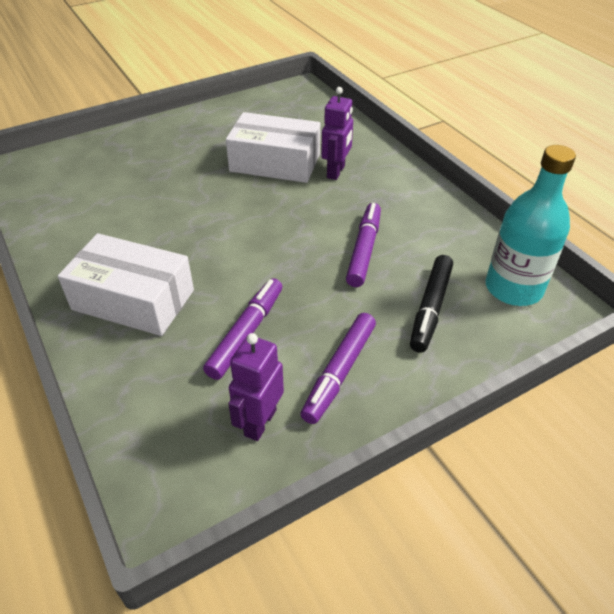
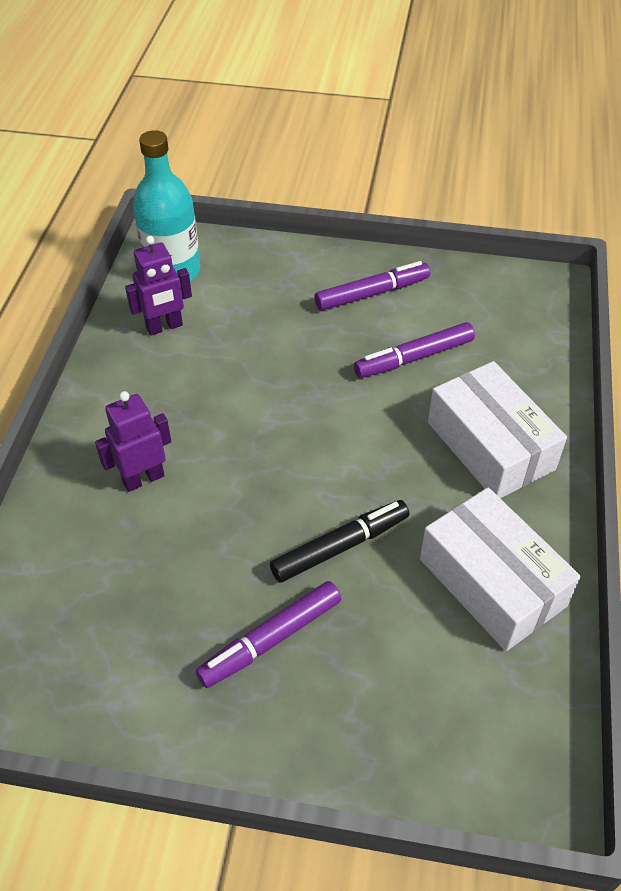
camera: 140 degrees left, 5 degrees up
white box [226,112,320,183] -> white box moved to [420,488,581,651]
purple robot [228,333,284,441] -> purple robot moved to [125,236,192,336]
purple marker [346,203,381,287] -> purple marker moved to [196,581,341,688]
black marker [410,255,453,353] -> black marker moved to [270,500,409,583]

